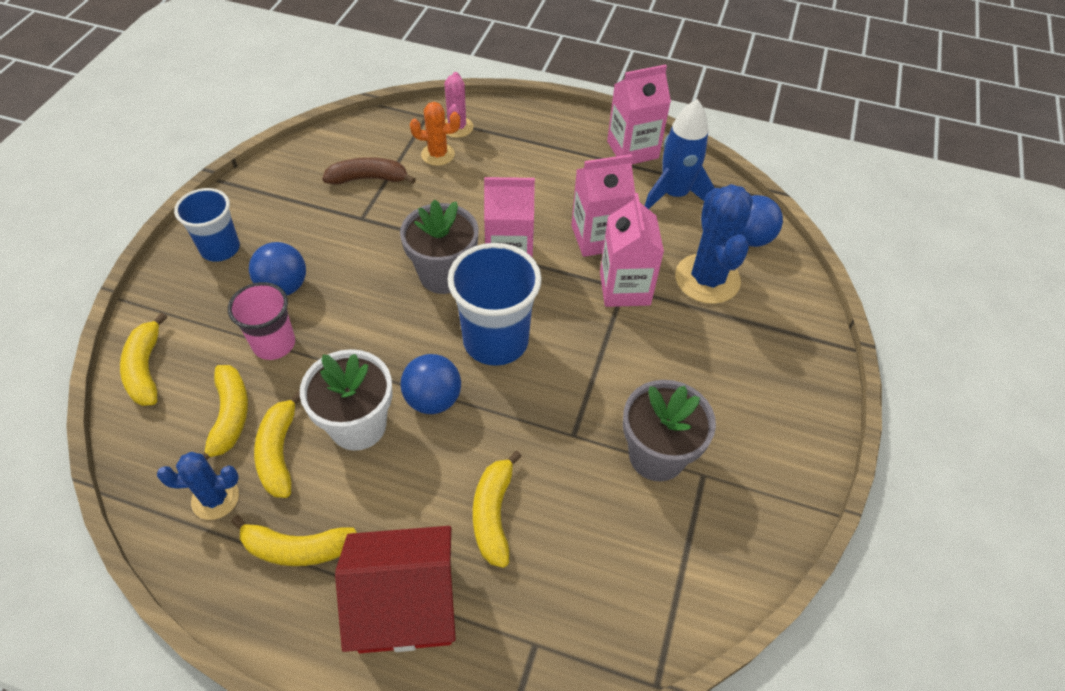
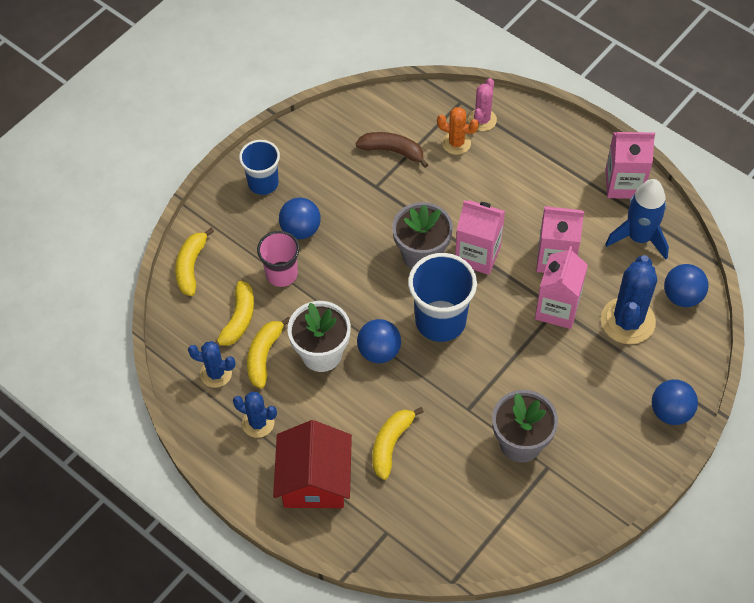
camera: 25 degrees right, 5 degrees up
yellow banana [231,515,357,566] -> blue cactus [233,392,277,438]
red house [335,526,456,653] -> red house turned 75 degrees clockwise [273,420,352,508]
none -> blue ball [652,379,698,425]

